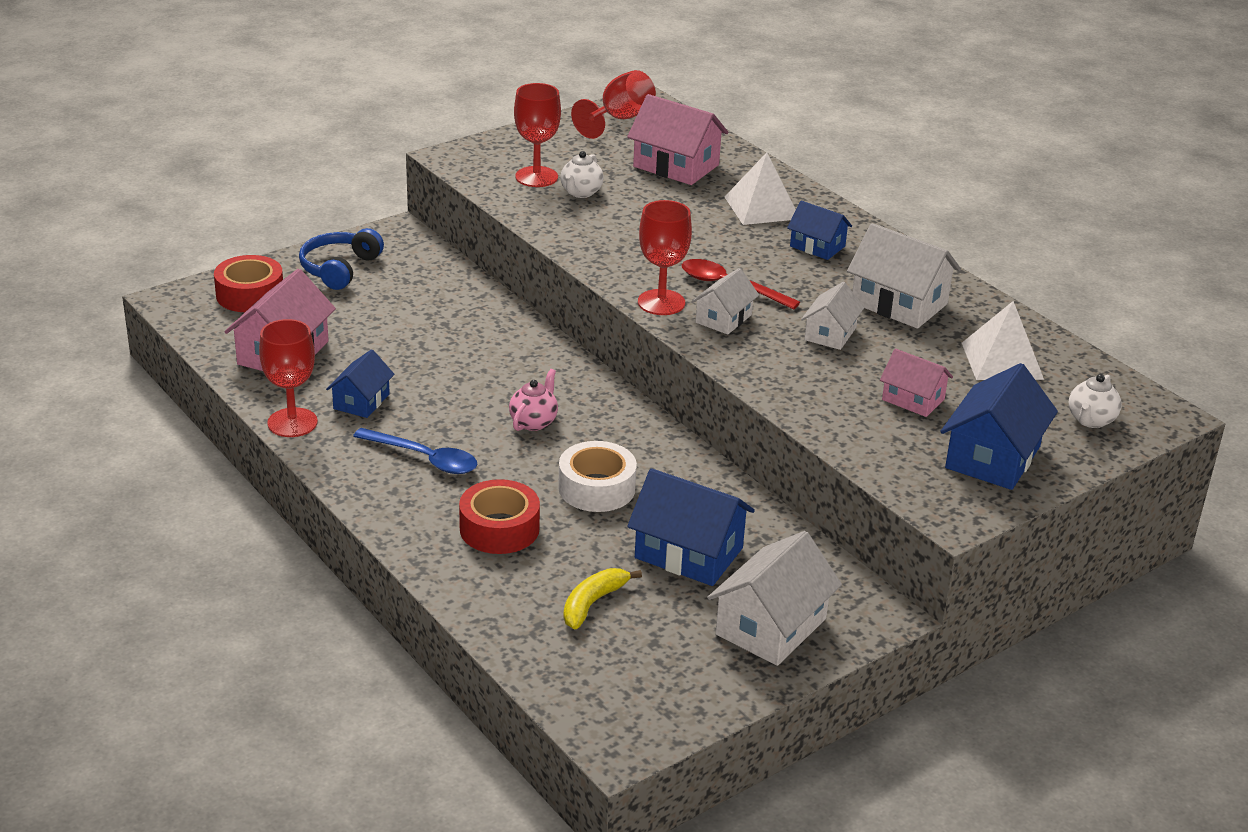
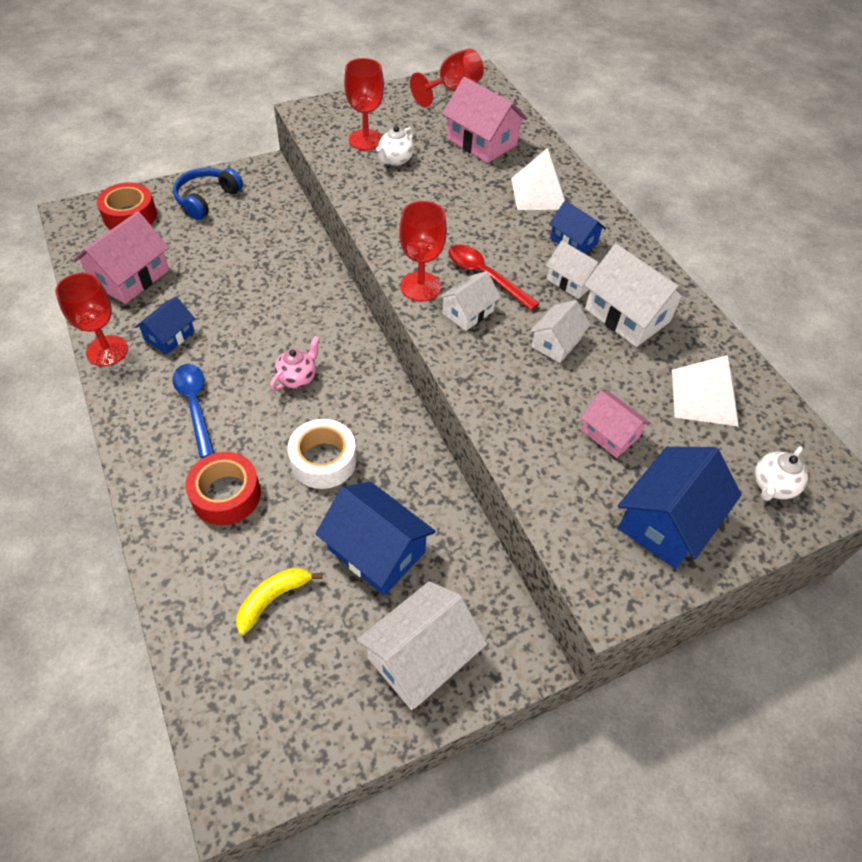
camera: 10 degrees right, 20 degrees up
blue spoon [353,428,477,474] -> blue spoon turned 150 degrees counterclockwise [172,364,214,458]
none -> white house [546,241,600,299]

